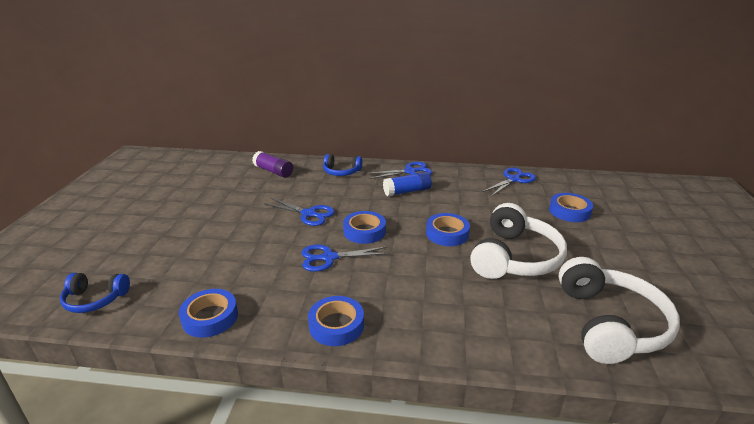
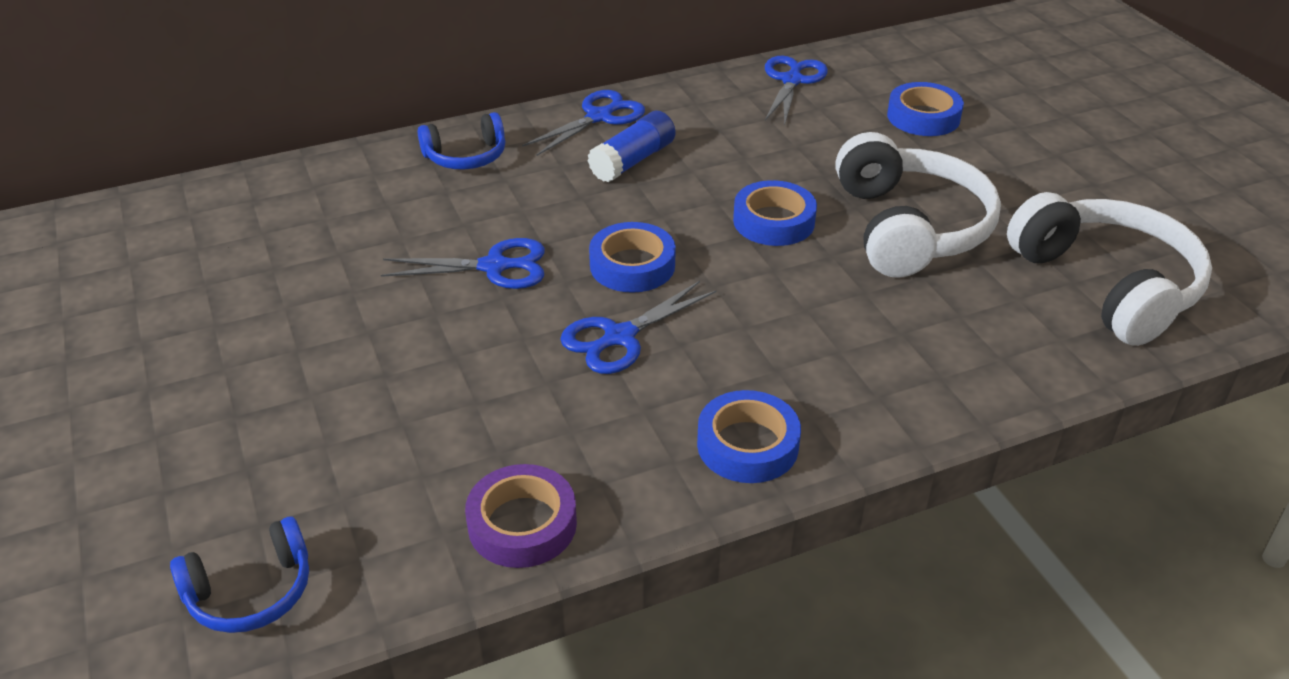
camera: 30 degrees left, 10 degrees up
blue tape [179,289,238,338] -> purple tape [465,464,577,568]
purple glue stick [252,151,293,178] -> none

